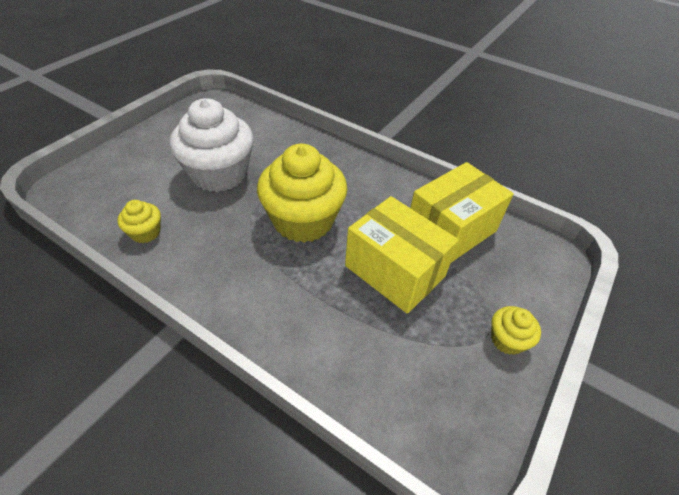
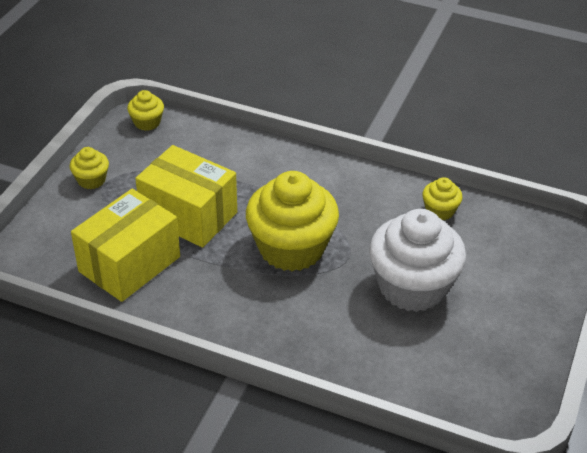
camera: 170 degrees right, 5 degrees down
none -> yellow cupcake [127,90,164,131]

